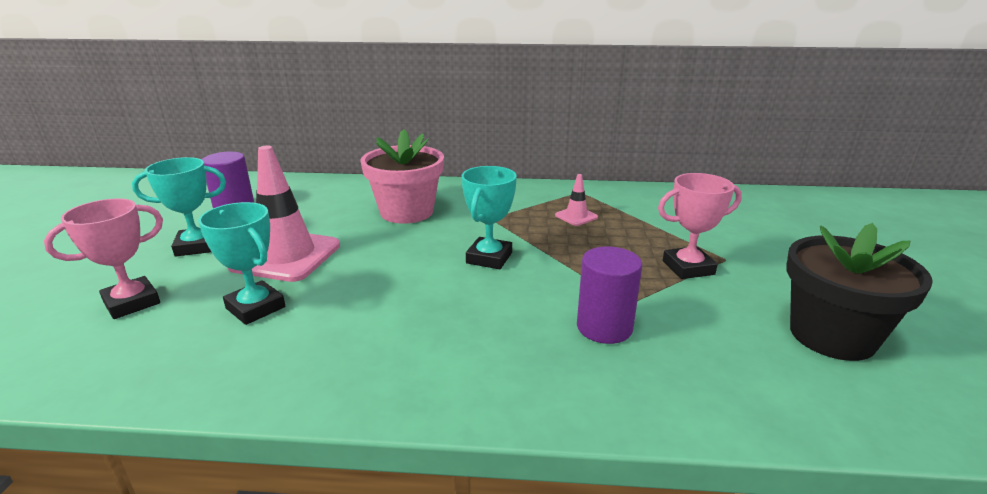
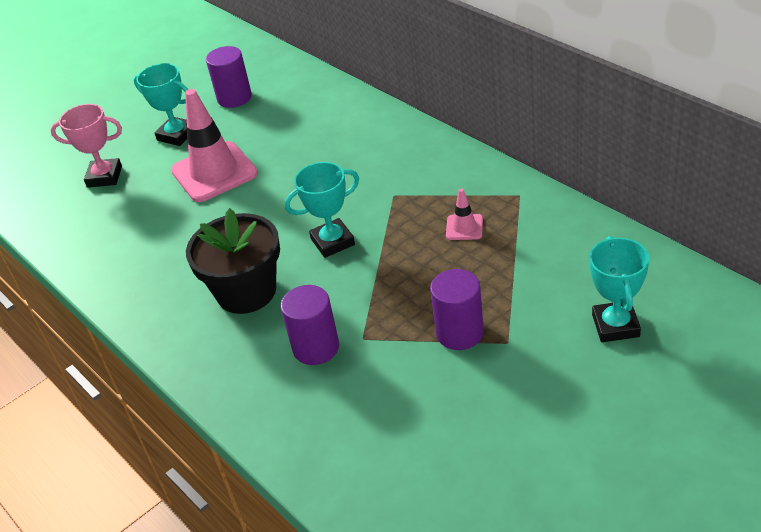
camera: 50 degrees right, 15 degrees up
turquoise trophy [198,202,285,325] -> turquoise trophy moved to [589,236,649,342]
pink flower pot [360,129,444,224] -> none
pink trophy [658,173,742,279] -> purple cylinder [430,269,484,350]
black flower pot [786,223,933,361] -> black flower pot moved to [186,208,280,314]

